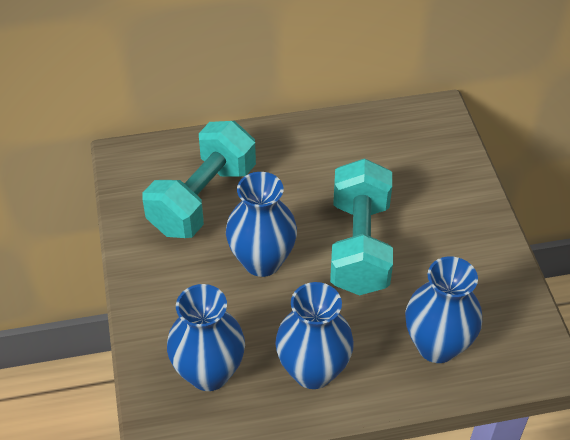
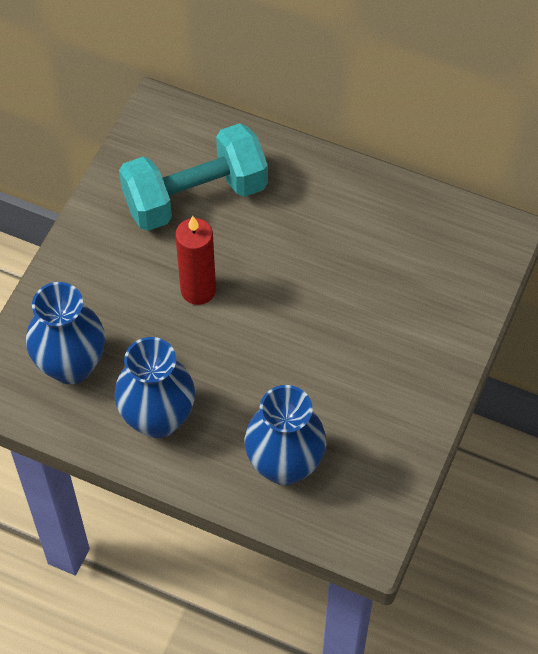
camera: 35 degrees right, 10 degrees up
blue vase [226,172,297,277] -> red candle [175,216,216,305]
turquoise dumbbell [330,158,393,296] -> none

